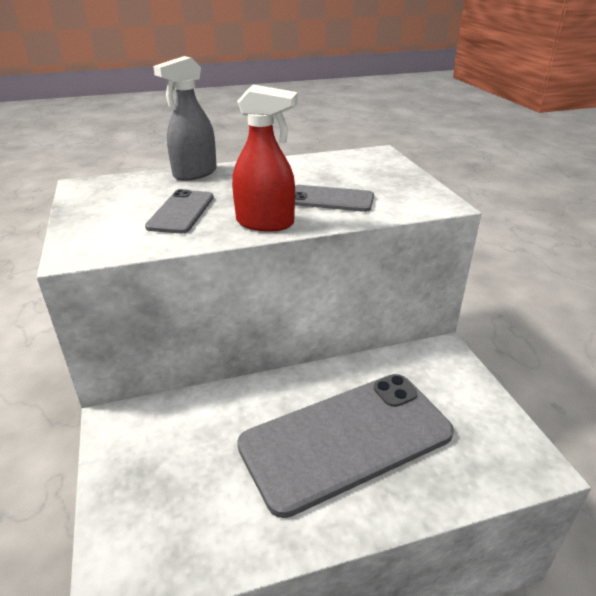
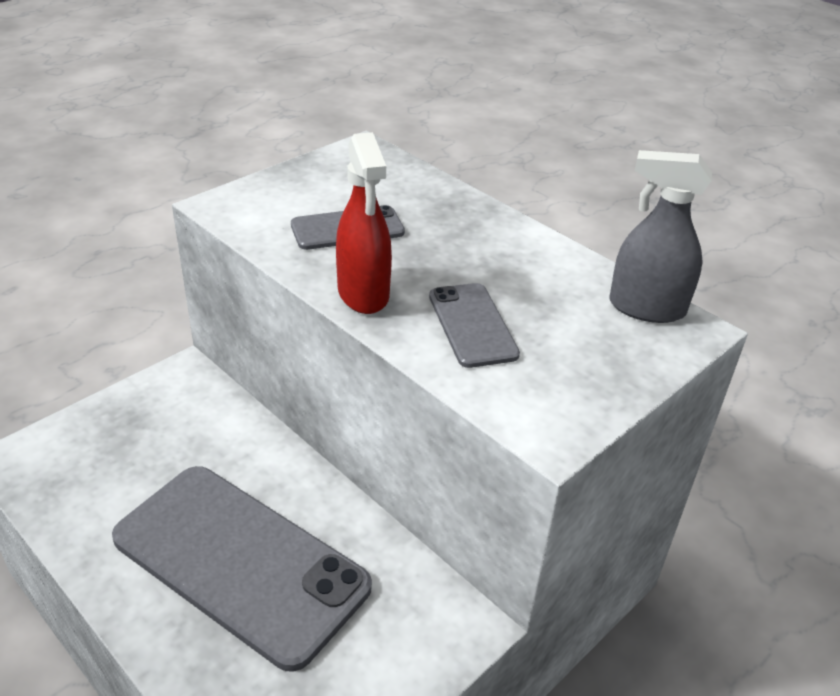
camera: 60 degrees right, 5 degrees up
grey spray bottle [153,56,217,181] -> grey spray bottle moved to [609,150,712,323]

